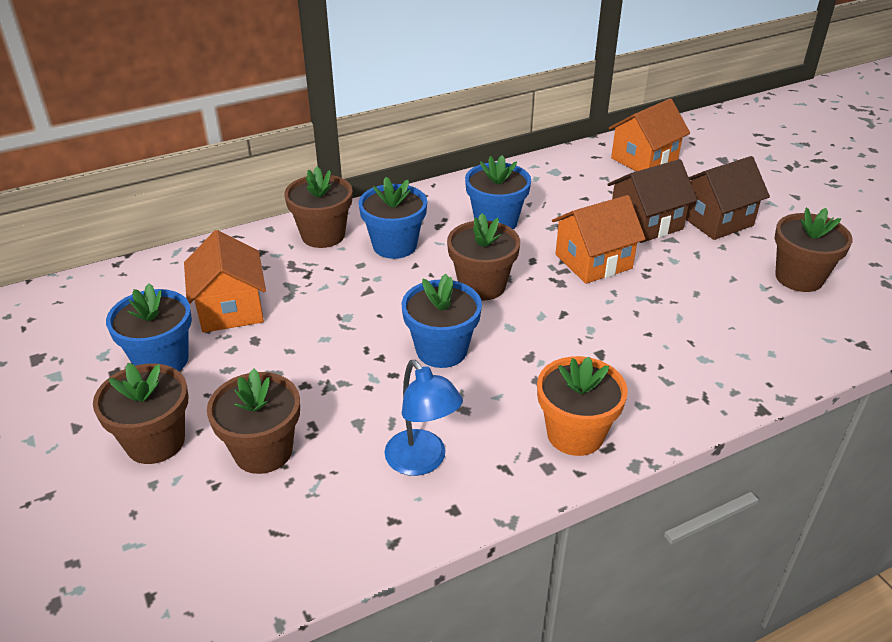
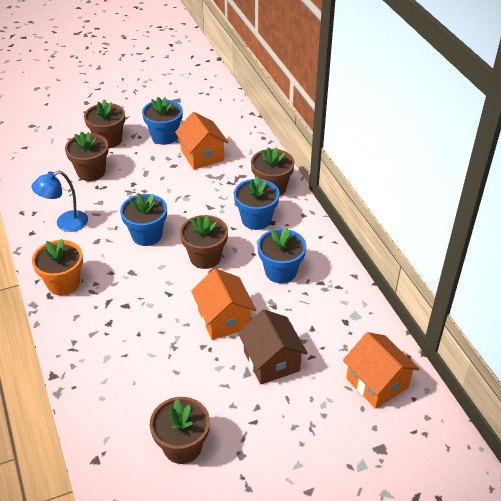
camera: 95 degrees right, 5 degrees up
orange house [184,230,266,333] -> orange house turned 75 degrees clockwise [175,112,228,169]
brown house [686,156,770,240] -> none

